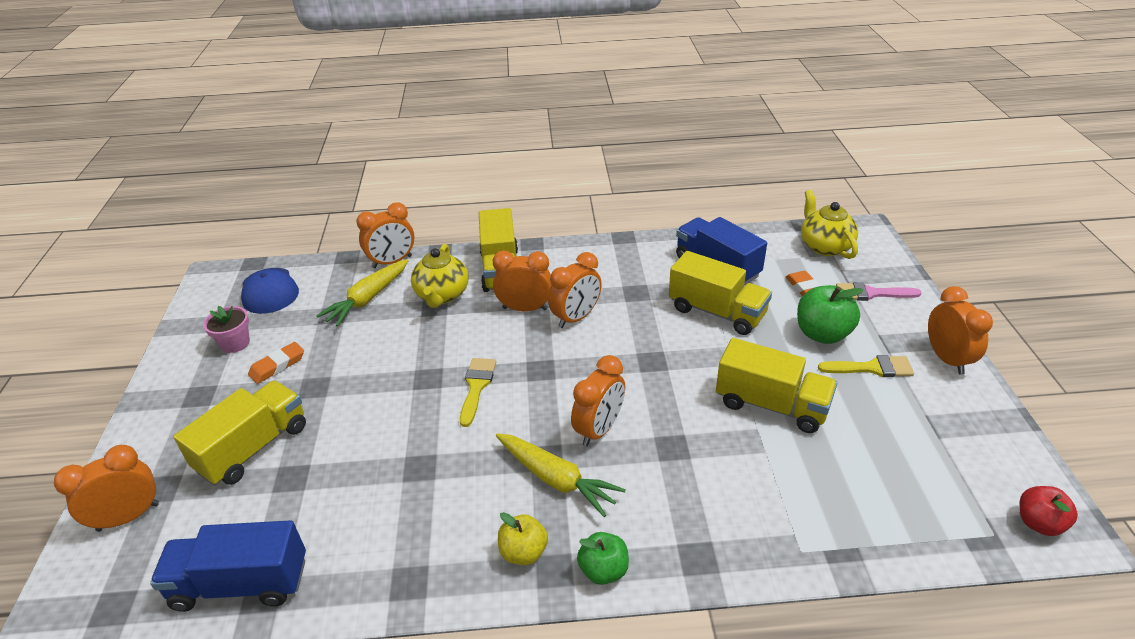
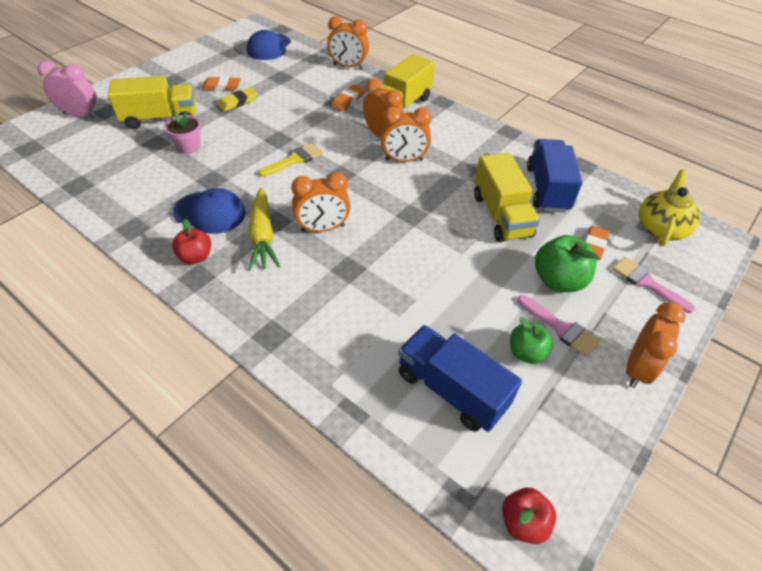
camera: 40 degrees right, 10 degrees up
orange clock [54,445,159,532] -> pink clock [38,61,97,118]
blue truck [150,520,306,612] -> blue truck moved to [398,325,522,432]
pink flower pot [203,306,250,353] -> pink flower pot moved to [164,112,201,154]
yellow carrot [316,259,409,326] -> none
yellow teapot [411,244,469,308] -> orange eraser [332,84,364,111]
yellow apple [498,512,548,565] -> red apple [172,219,211,264]
green apple [577,532,629,585] -> green apple moved to [510,317,553,364]
yellow truck [716,338,837,433] -> none
yellow brush [818,355,914,377] -> pink brush [517,295,600,357]
none -> blue cap [173,188,246,234]
none -> yellow eraser [218,87,258,111]

